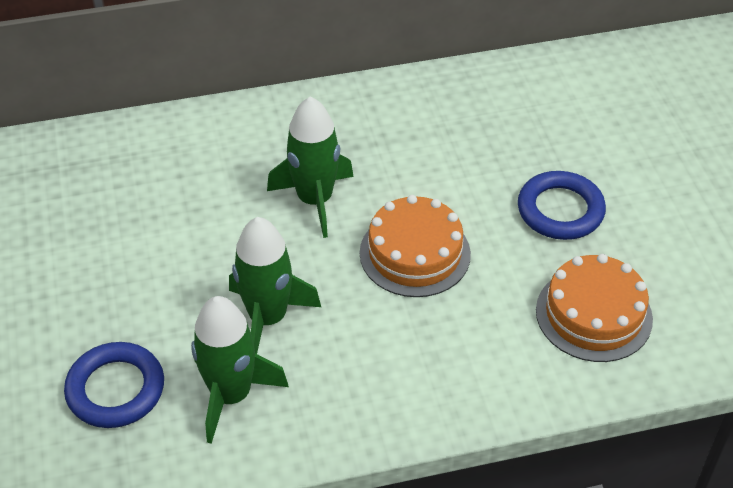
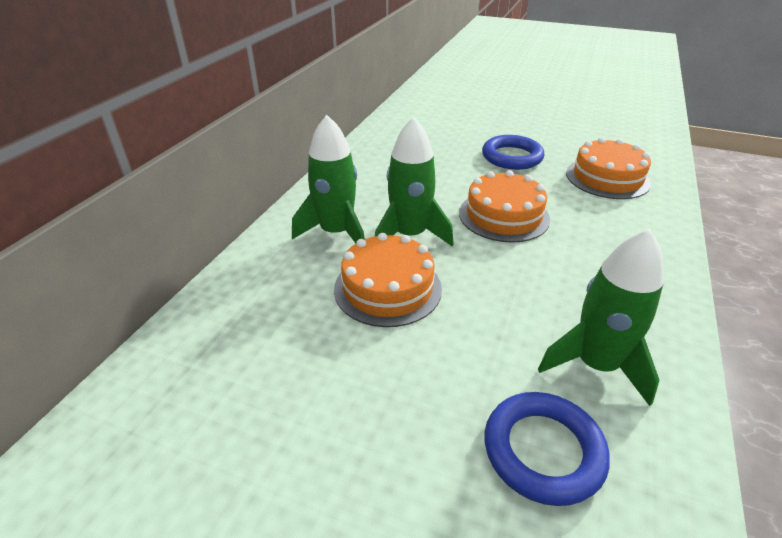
camera: 55 degrees left, 10 degrees down
green rocket [229,217,321,354] -> green rocket moved to [292,115,365,243]
none -> orange cake [334,233,442,327]

